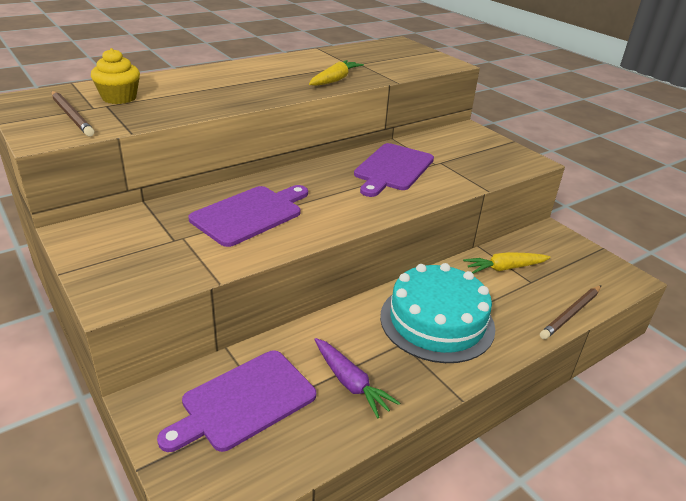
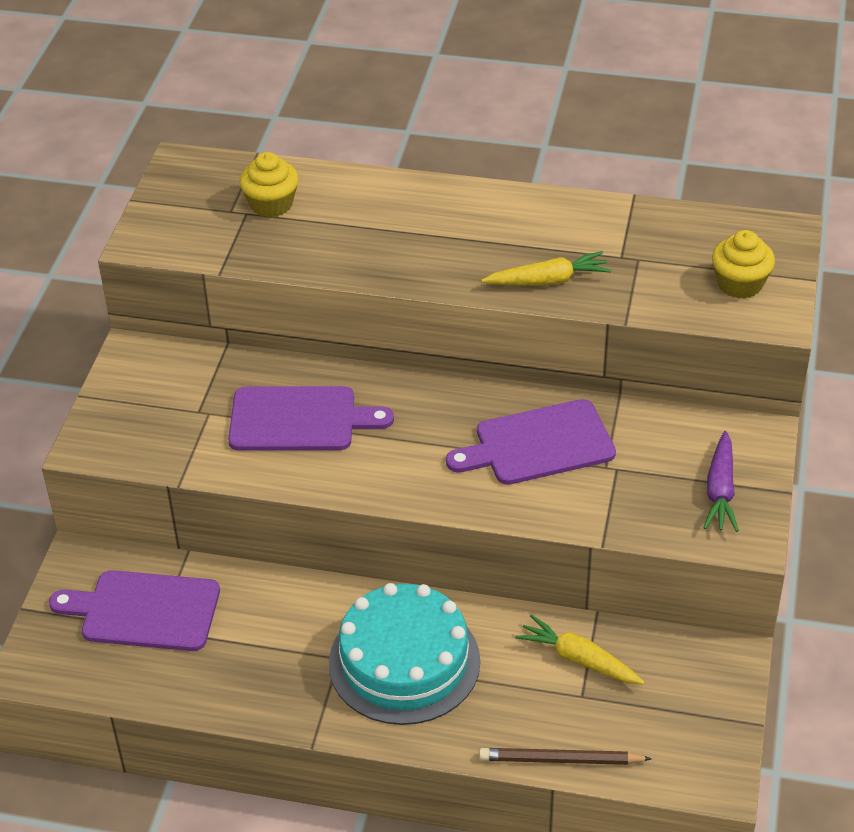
camera: 50 degrees right, 10 degrees up
brown pencil [52,91,94,136] -> none
purple carrot [314,338,400,419] -> purple carrot moved to [703,431,739,532]
none -> yellow cupcake [712,230,775,299]

